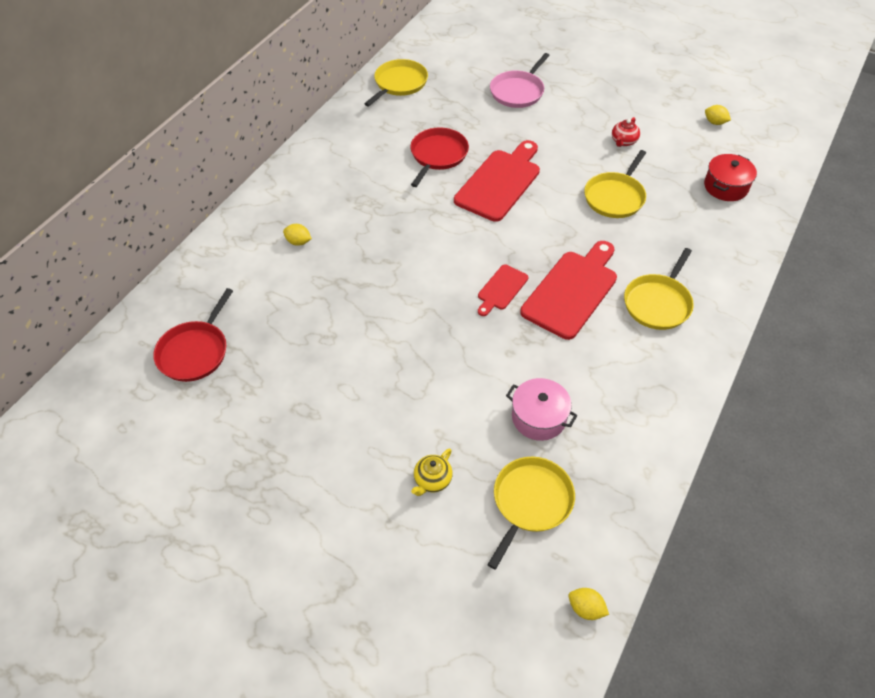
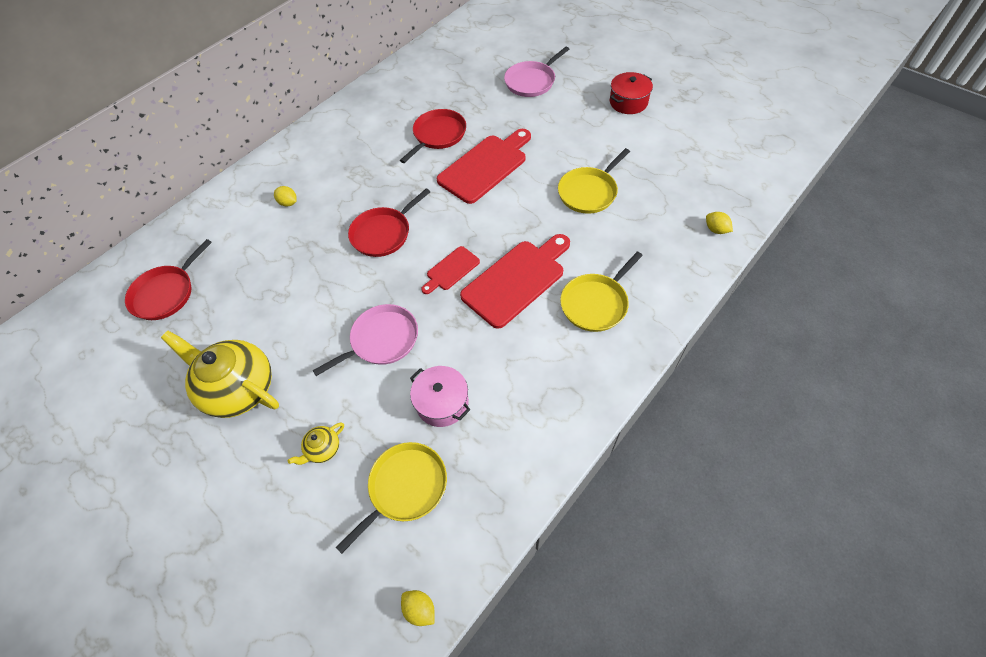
camera: 15 degrees right, 5 degrees up
yellow pan [364,59,428,106] -> none
red teapot [612,117,640,147] -> none
red pot [704,154,757,201] -> red pot moved to [610,72,653,114]
yellow lemon [705,105,731,125] -> yellow lemon moved to [706,212,733,234]
none -> yellow teapot [161,331,279,418]
none -> pink pan [312,304,418,376]
none -> red pan [348,188,430,257]

